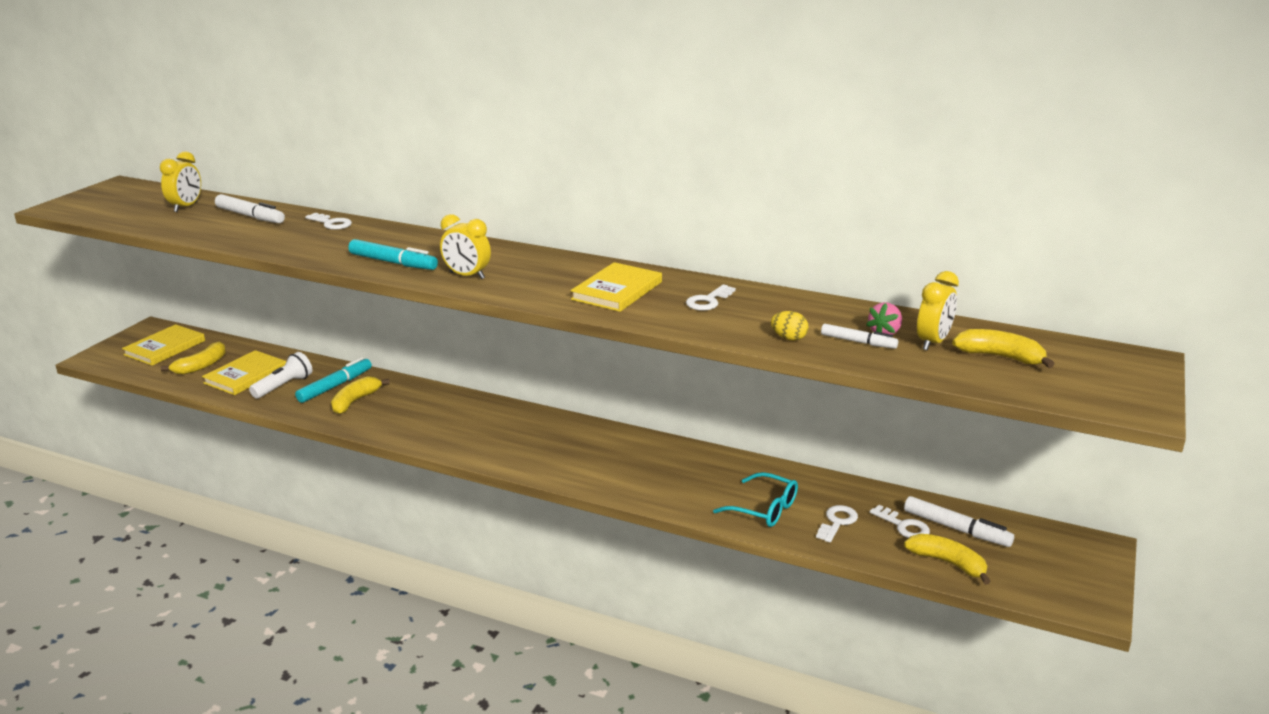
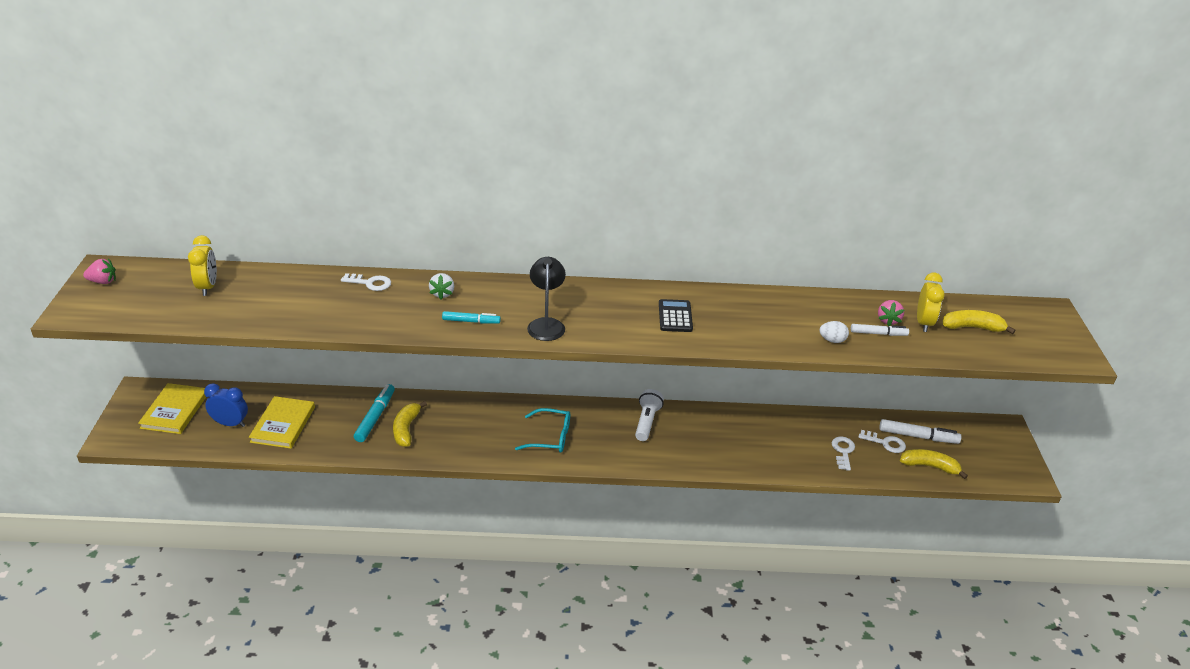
camera: 25 degrees left, 10 degrees up
yellow banana [161,342,226,375] -> blue clock [204,383,248,427]
white marker [215,194,285,223] -> none
white flashlight [249,352,312,399] -> white flashlight moved to [635,389,664,441]
turquoise marker [348,239,438,270] -> turquoise marker [442,311,501,324], size x0.65
yellow clock [440,214,491,279] -> black lamp [527,257,566,341]
yellow book [571,262,662,312] -> black calculator [659,299,693,332]
white key [686,284,736,311] -> none
turquoise glasses [713,472,798,527] -> turquoise glasses moved to [515,408,570,453]
yellow egg [771,311,809,341] -> white egg [819,321,849,343]
none -> pink strawberry [83,259,116,284]
none -> white strawberry [429,273,454,299]

